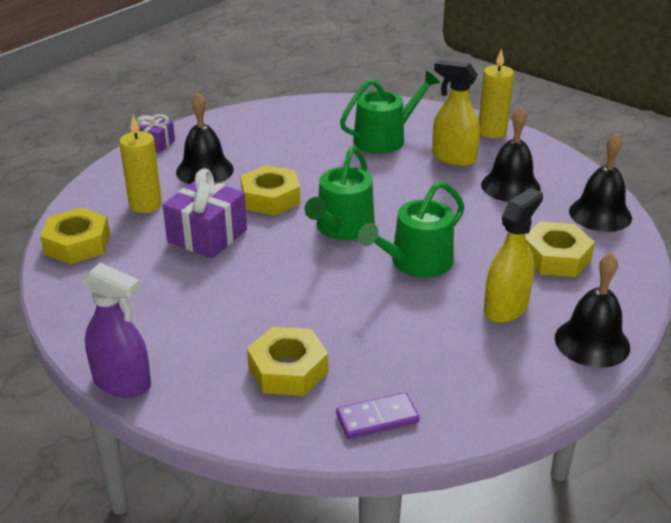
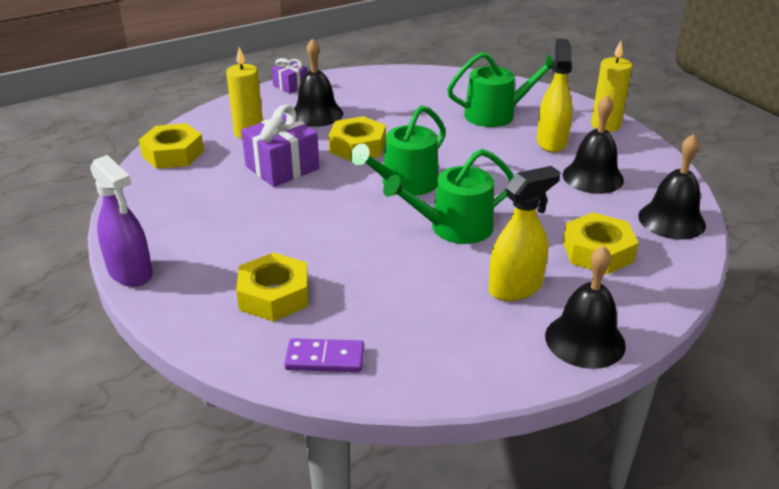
camera: 20 degrees right, 0 degrees up
yellow spray bottle [432,60,480,166] -> yellow spray bottle turned 45 degrees clockwise [537,39,572,153]

